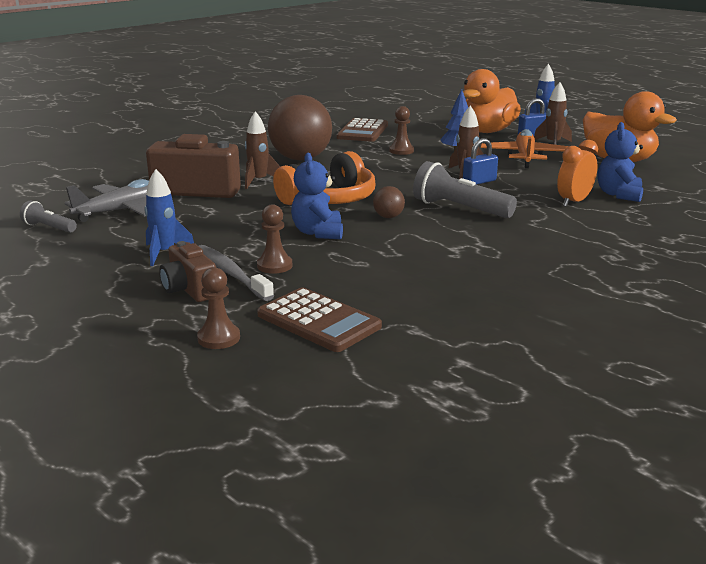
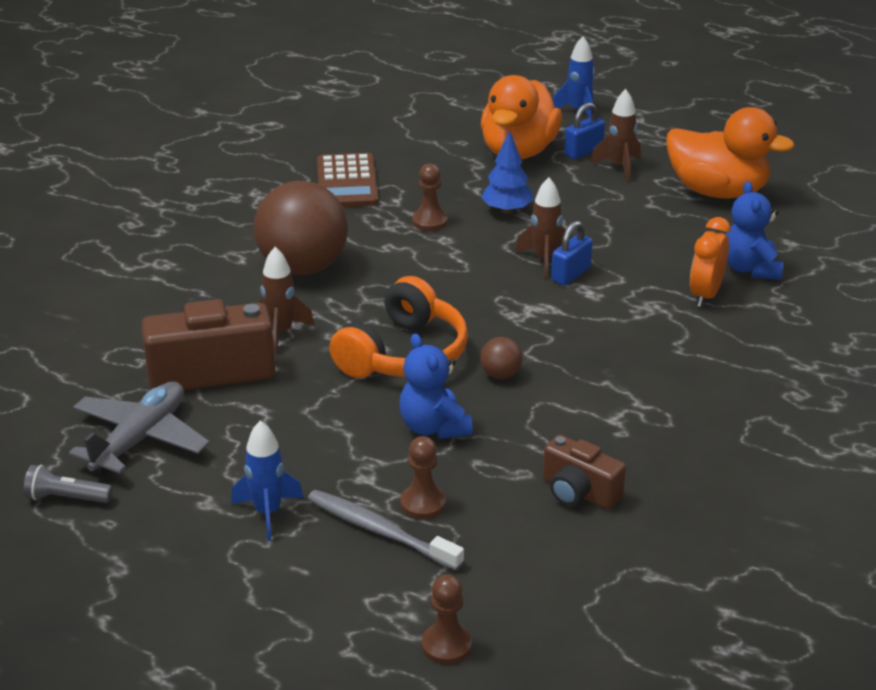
camera: 20 degrees left, 10 degrees up
brown camera [159,241,216,302] -> brown camera moved to [543,434,626,510]
brown calculator [257,287,382,352] -> none
grey flashlight [413,161,517,218] -> none
orange plane [481,129,569,168] -> none

